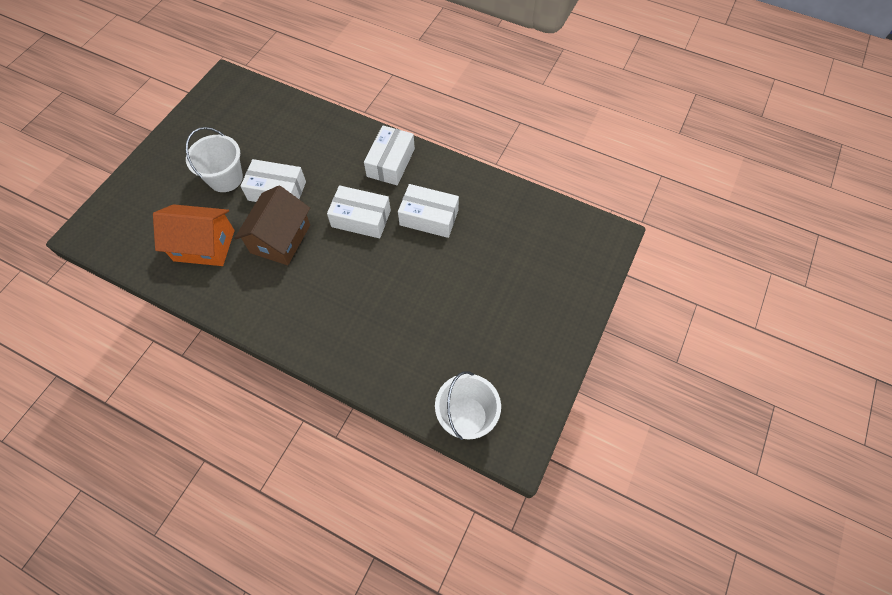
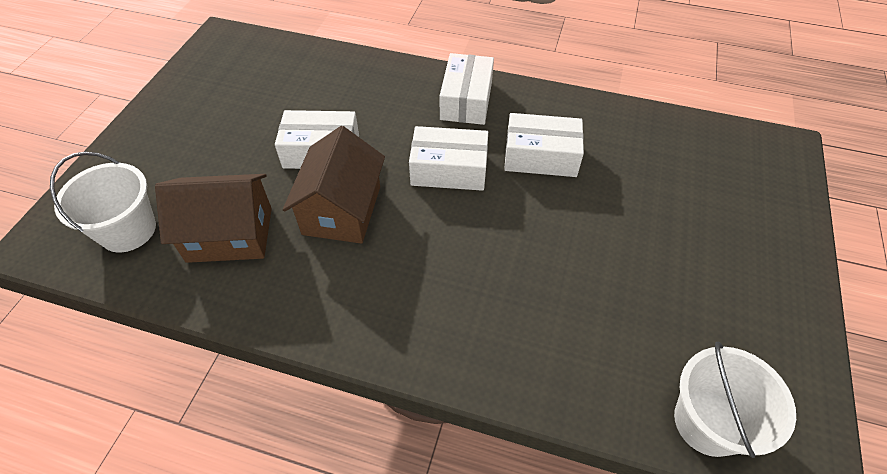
camera: 10 degrees left, 10 degrees down
orange house [153,204,235,266] -> brown house [155,174,272,263]
white bucket [186,127,243,192] -> white bucket moved to [50,152,156,252]

